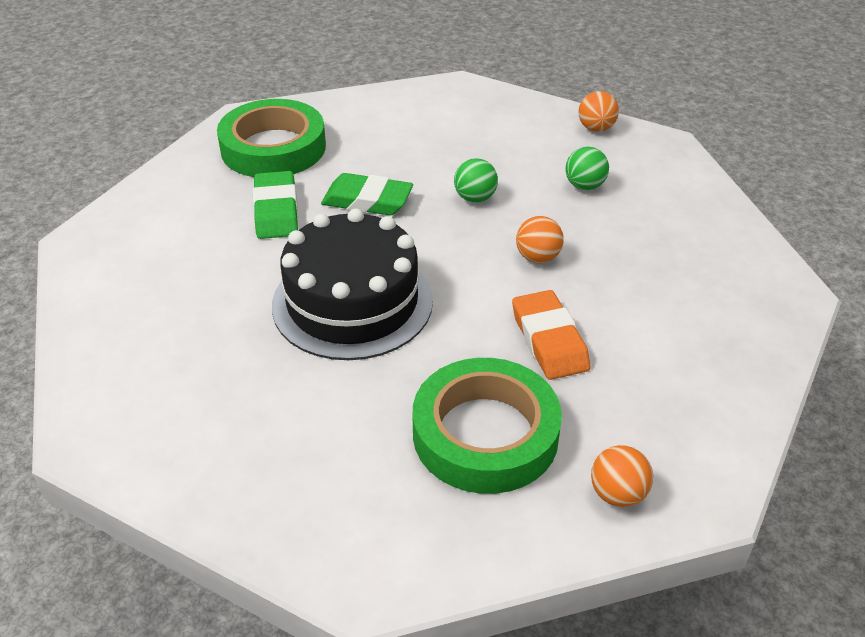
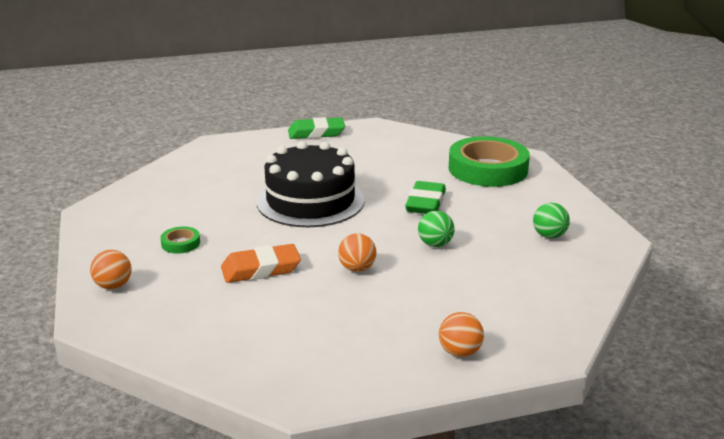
camera: 90 degrees right, 15 degrees down
green eraser [253,171,298,239] -> green eraser moved to [288,117,345,139]
green tape [413,358,562,494] -> green tape [160,226,200,253], size x0.41
green ball [565,147,609,190] -> green ball moved to [533,203,570,238]
orange ball [579,91,619,132] -> orange ball moved to [439,312,484,357]

